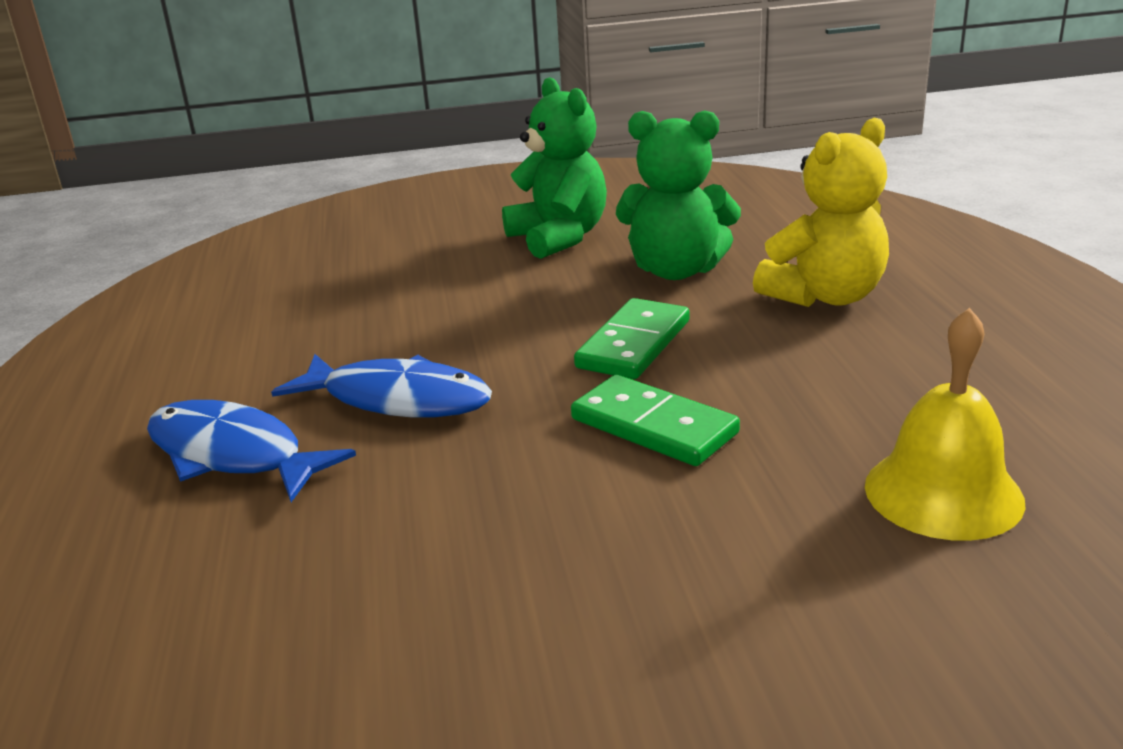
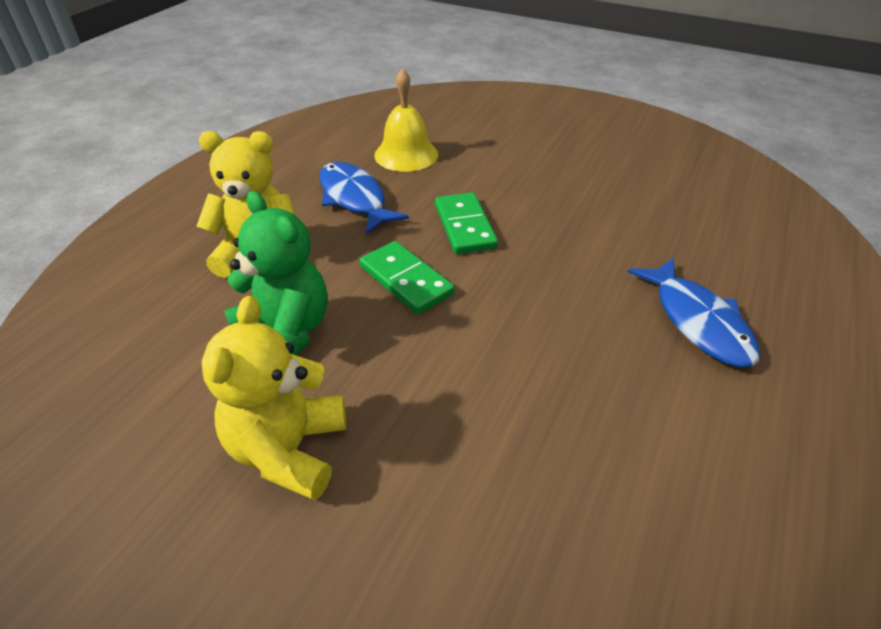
camera: 145 degrees left, 15 degrees up
blue fish [271,354,492,418] -> blue fish moved to [319,162,409,234]
green teddy bear [502,77,607,259] -> yellow teddy bear [202,296,346,501]
green domino [574,298,689,379] -> green domino turned 75 degrees clockwise [359,241,455,314]

